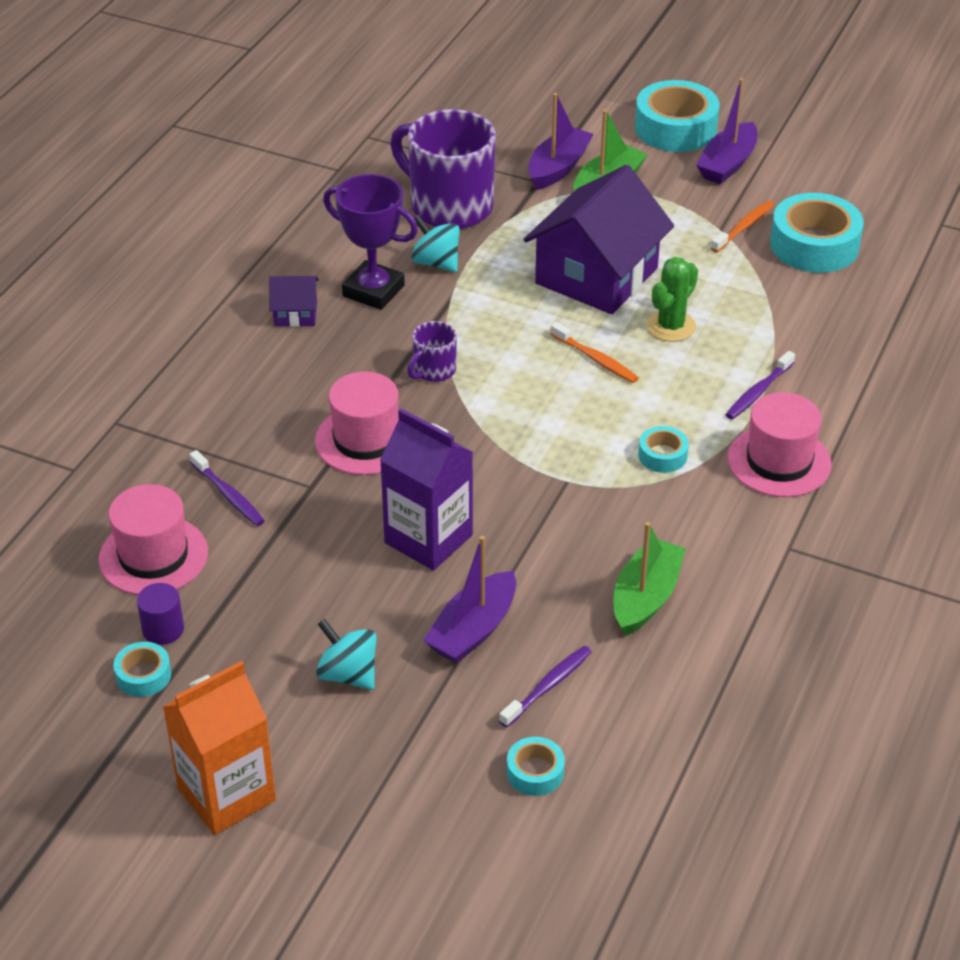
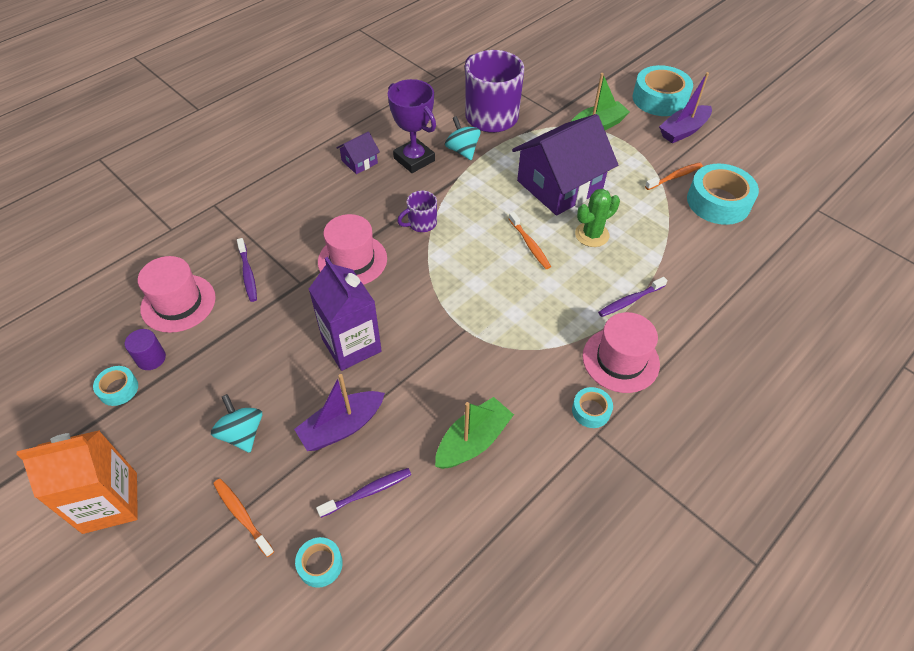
camera: 20 degrees right, 10 degrees up
purple house [269,276,319,327] -> purple house turned 60 degrees counterclockwise [336,132,380,174]
purple boat [528,93,594,190] -> none
turquoise tape [638,426,689,473] -> turquoise tape moved to [572,387,613,428]
none -> orange toothbrush [213,479,274,557]

